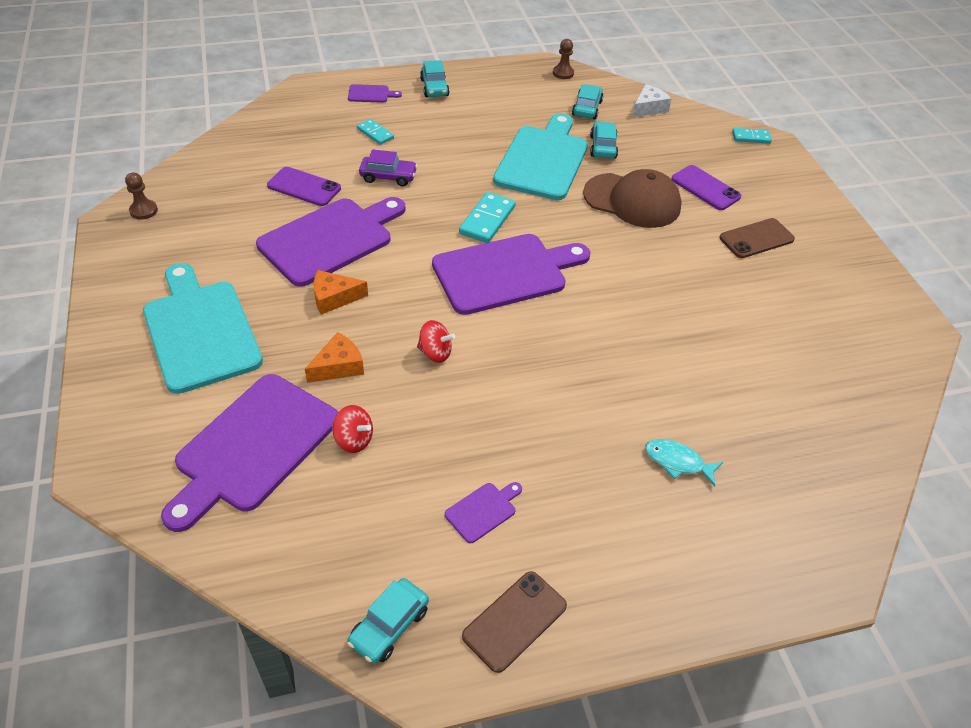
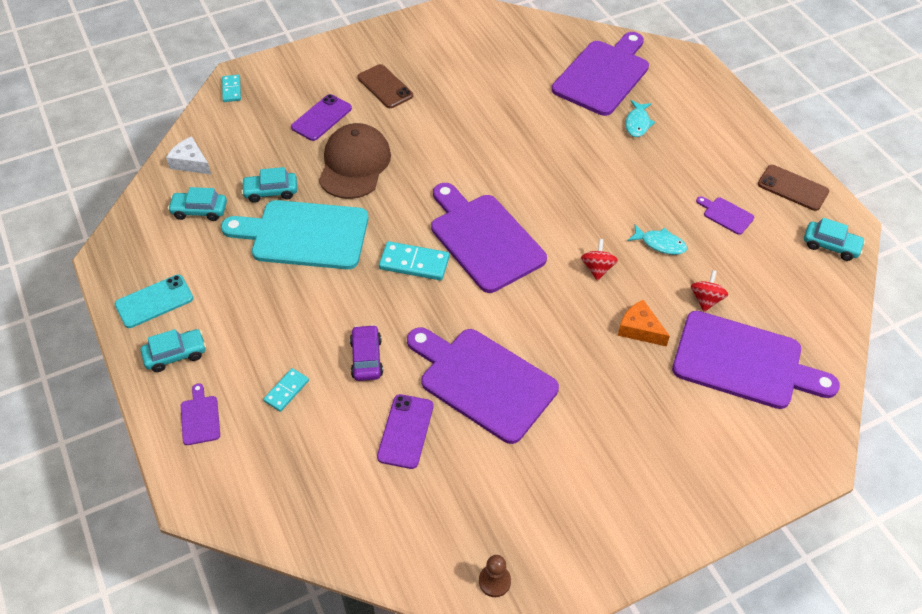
camera: 100 degrees left, 5 degrees up
turquoise cutting board [143,263,263,394] -> none
orange cheese [314,270,368,315] -> none
brown pawn [553,39,574,79] -> none
none -> turquoise phone [115,275,193,328]
none -> purple cutting board [552,32,649,116]
none -> turquoise fish [628,224,687,255]

